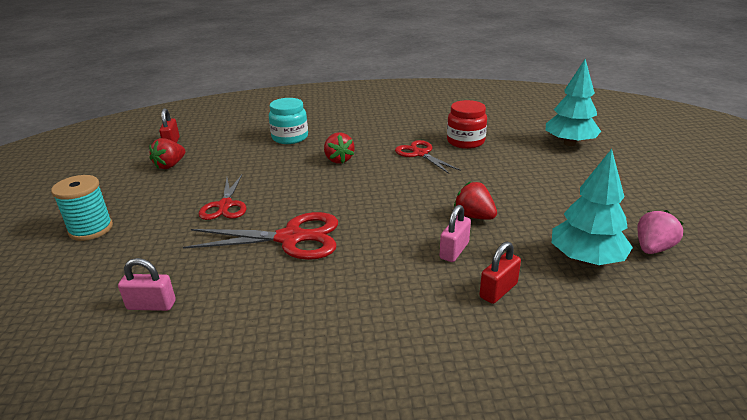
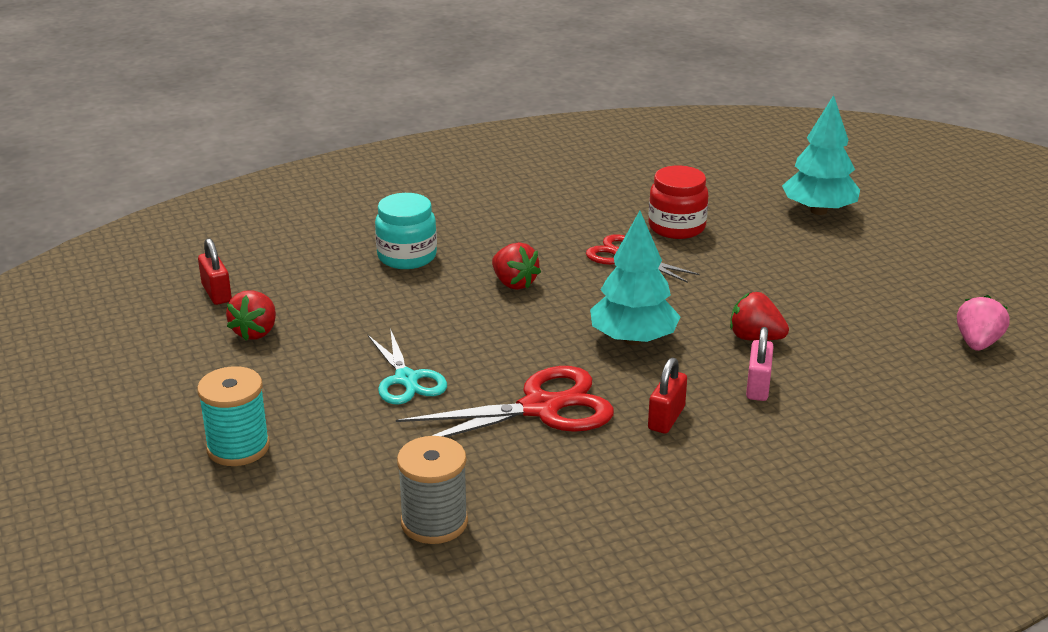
camera: 20 degrees left, 0 degrees up
pink padlock [118,258,176,311] -> grey spool [397,436,468,544]
red scissors [199,175,247,220] -> turquoise scissors [368,328,447,404]
red padlock [479,242,521,304] -> red padlock moved to [648,358,687,434]
turquoise tree [552,149,633,265] -> turquoise tree moved to [590,211,681,345]

